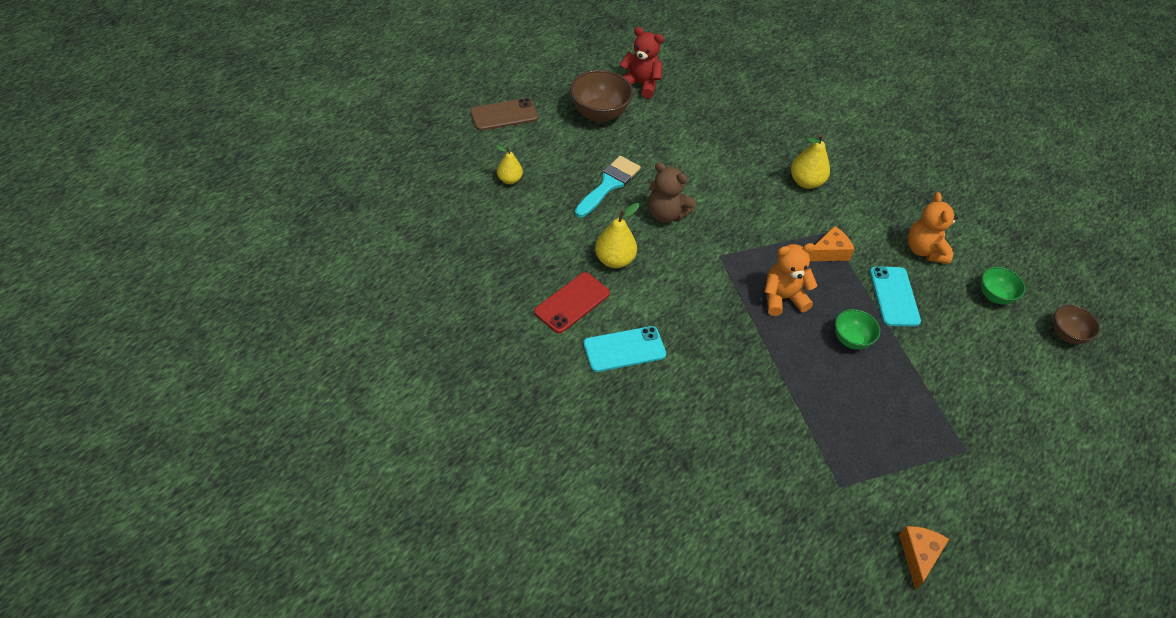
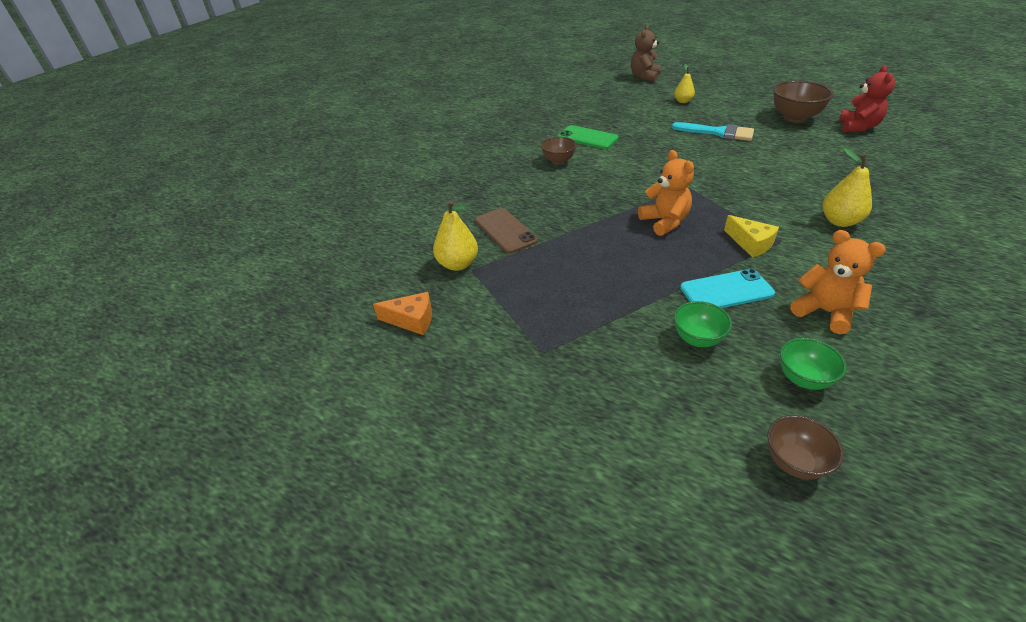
camera: 85 degrees right, 10 degrees down
brown phone [470,98,539,131] -> brown phone moved to [475,208,538,254]
red phone [534,272,610,333] -> green phone [558,125,619,149]
turquoise phone [583,326,666,372] -> brown bowl [541,137,577,165]
yellow pear [595,203,639,268] -> yellow pear moved to [433,200,478,271]
brown teddy bear [648,163,696,223] -> brown teddy bear moved to [631,25,661,82]
orange cheese [809,226,855,261] -> yellow cheese [724,215,779,257]
green bowl [835,309,880,350] -> green bowl moved to [674,301,732,347]
orange teddy bear [908,192,958,264] -> orange teddy bear turned 60 degrees clockwise [790,230,886,334]

